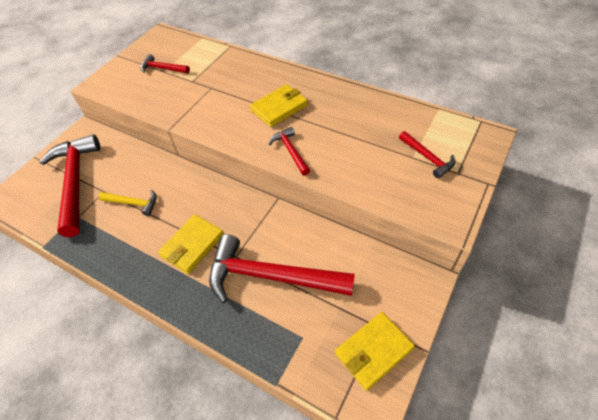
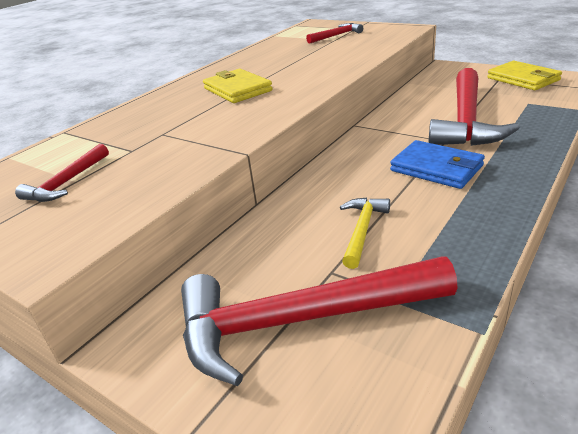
camera: 85 degrees left, 20 degrees down
yellow wallet [158,214,224,274] -> blue wallet [390,140,485,189]
red hammer [269,127,310,176] -> none

